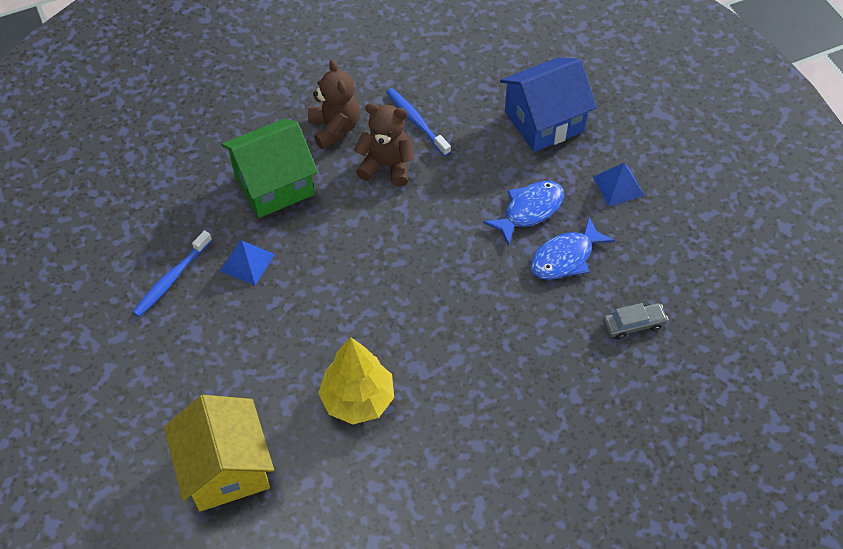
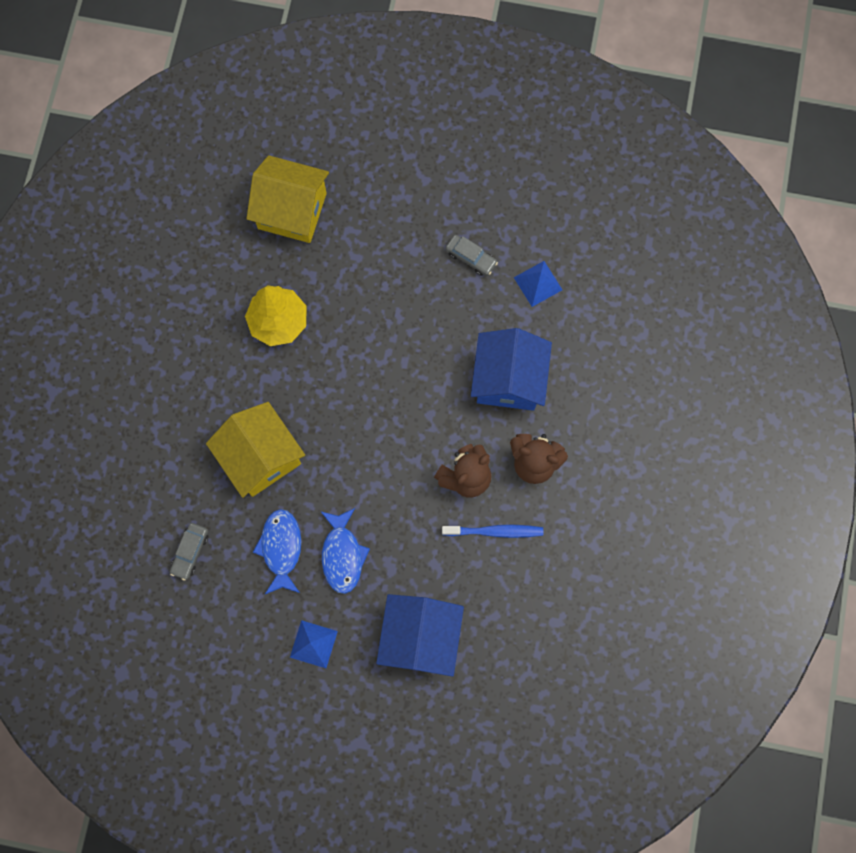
camera: 125 degrees right, 20 degrees up
blue toothbrush [133,230,212,317] -> grey car [446,235,498,276]
blue pyramid [220,240,275,285] -> blue pyramid moved to [514,261,562,307]
green house [221,119,318,218] -> blue house [471,328,552,411]
none -> yellow house [206,402,305,498]

